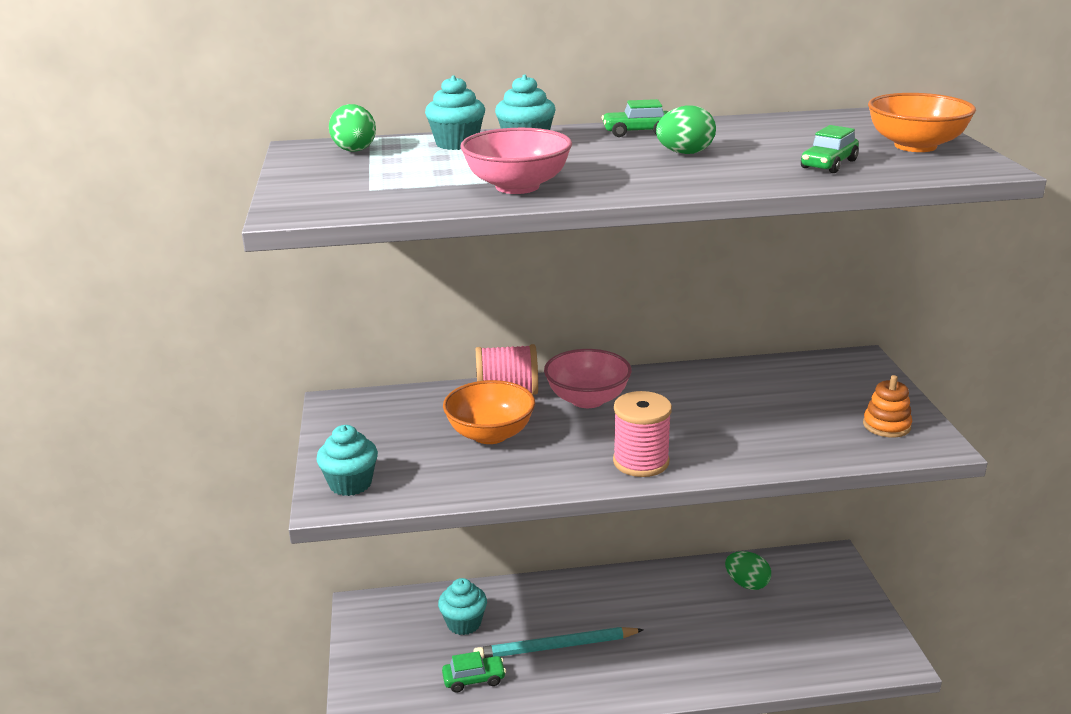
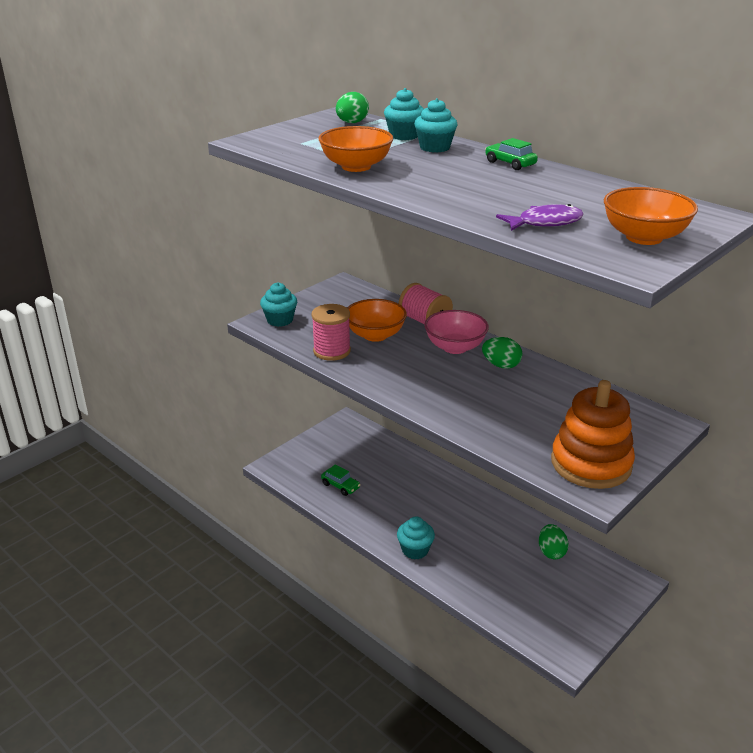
camera: 50 degrees right, 5 degrees up
turquoise cupcake [438,578,487,635] -> turquoise cupcake moved to [397,516,435,559]
pink bowl [460,128,572,194] -> orange bowl [318,126,393,172]
turquoise pencil [473,627,644,659] -> none
pink spool [613,391,672,477] -> pink spool moved to [312,304,351,361]
green egg [656,105,716,154] -> green egg moved to [482,337,523,369]
green car [801,125,859,173] -> purple fish [496,204,584,231]
orange stacking toy [863,375,912,438] -> orange stacking toy [551,380,635,489], size x2.03

